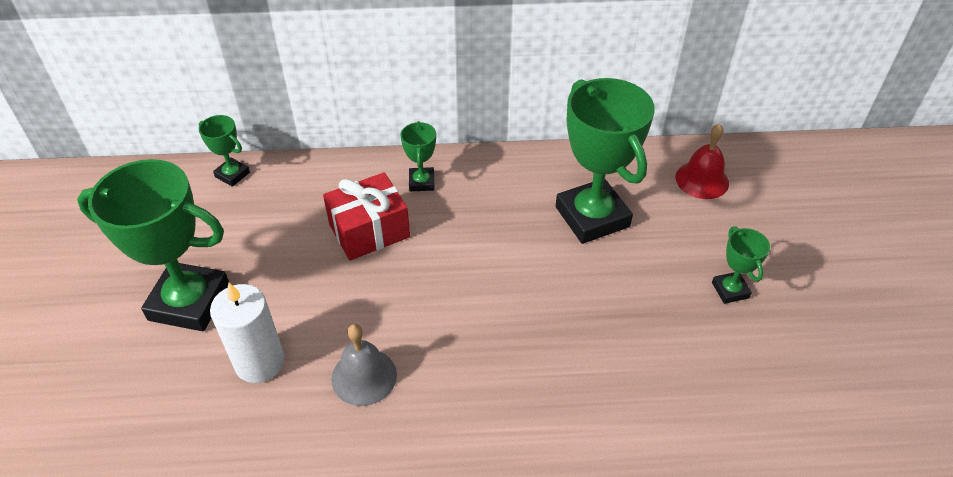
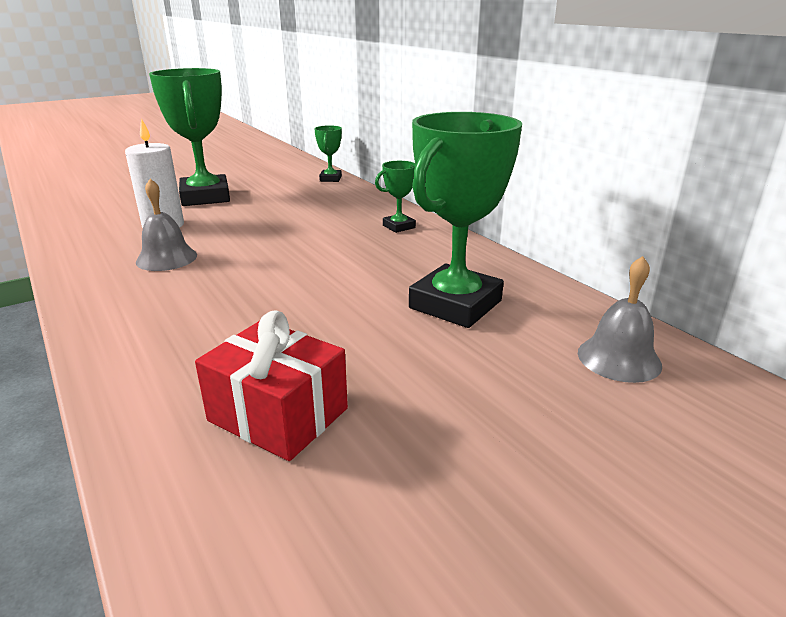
camera: 60 degrees right, 20 degrees down
red gift [323,172,410,260] -> red gift moved to [195,310,348,461]
red bell [676,124,729,199] -> grey bell [578,256,662,383]
green trophy [712,226,770,304] -> none

